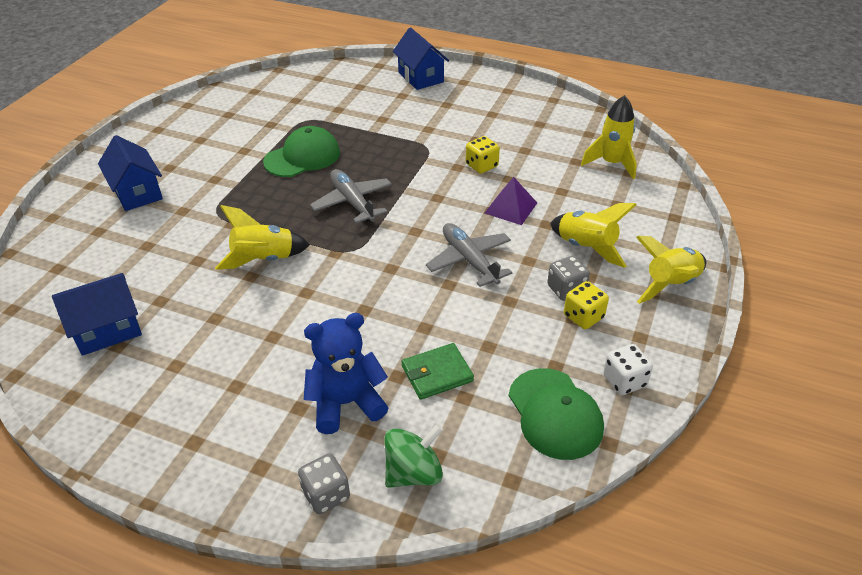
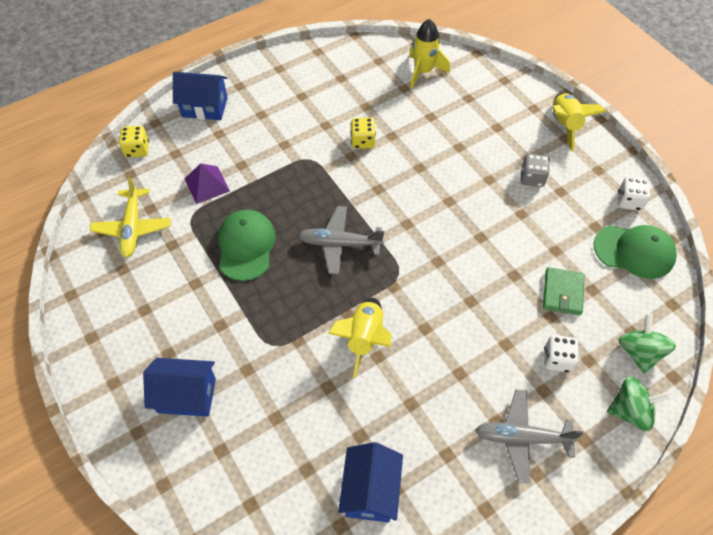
camera: 55 degrees left, 15 degrees up
grey dice [298,453,350,514] -> green spinning top [607,376,671,431]
blue teddy bear [304,313,389,434] -> white dice [544,335,579,373]
grey plane [426,223,513,287] -> grey plane moved to [475,390,583,483]
purple pyramid [485,177,537,225] -> purple pyramid moved to [185,163,230,204]
yellow rocket [550,203,637,268] -> none
yellow dice [564,281,609,329] -> yellow dice moved to [119,126,149,158]
none -> yellow plane [90,177,171,258]

